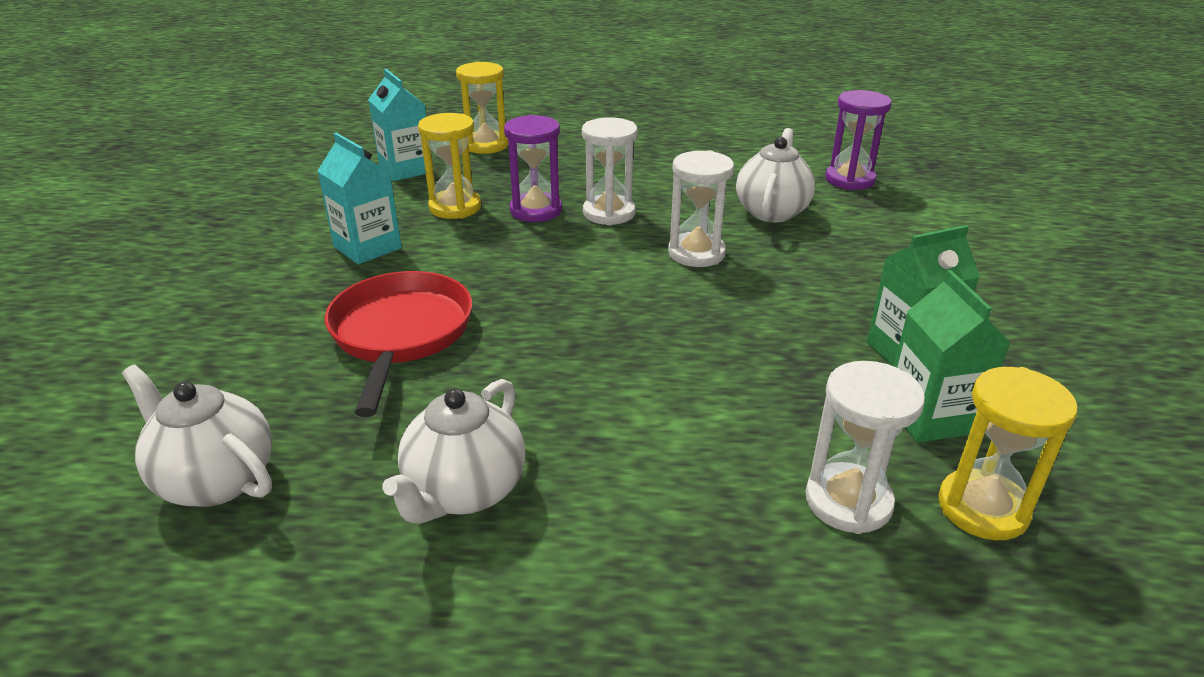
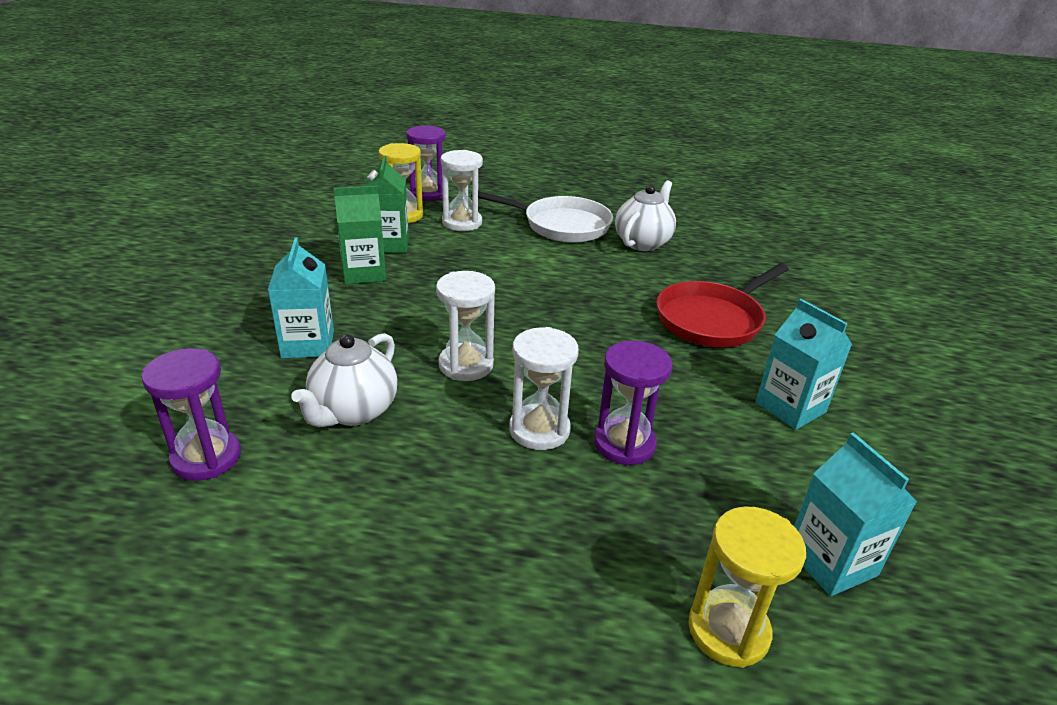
camera: 175 degrees left, 0 degrees up
white teapot [122,365,272,507] -> none
red pan [325,271,472,417] -> red pan turned 45 degrees clockwise [656,263,789,347]
yellow hourglass [418,113,481,219] -> none
none -> turquoise carton [268,237,334,358]
none -> purple hourglass [406,125,445,201]
none -> white pan [471,191,613,243]

